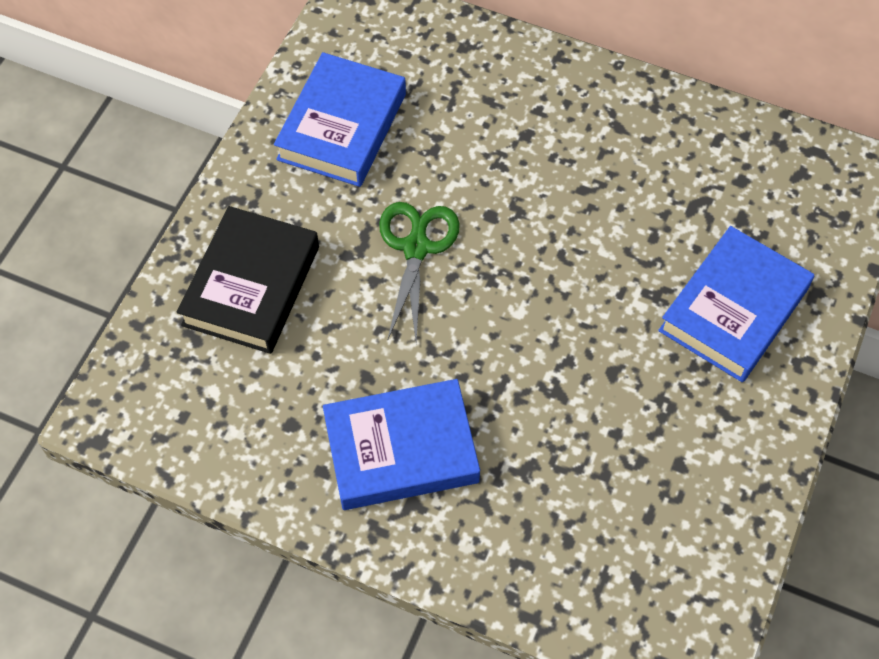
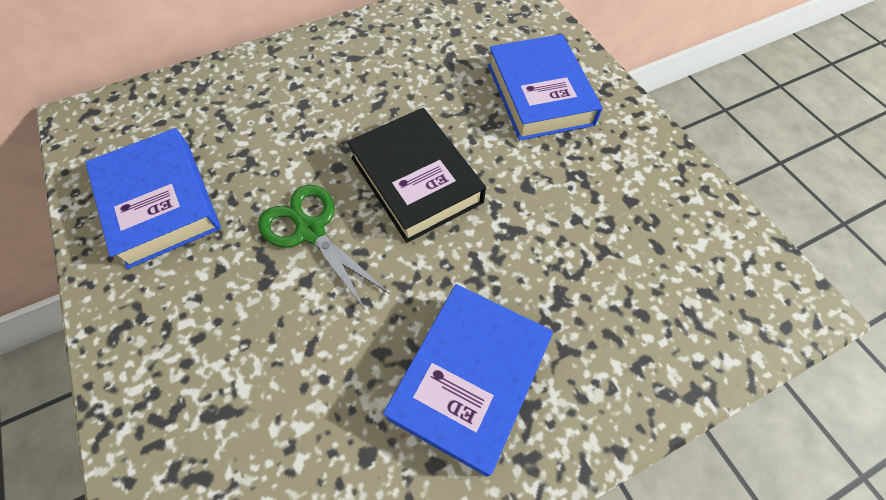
camera: 50 degrees left, 0 degrees up
black book [177,206,319,354] -> black book moved to [347,108,486,243]

